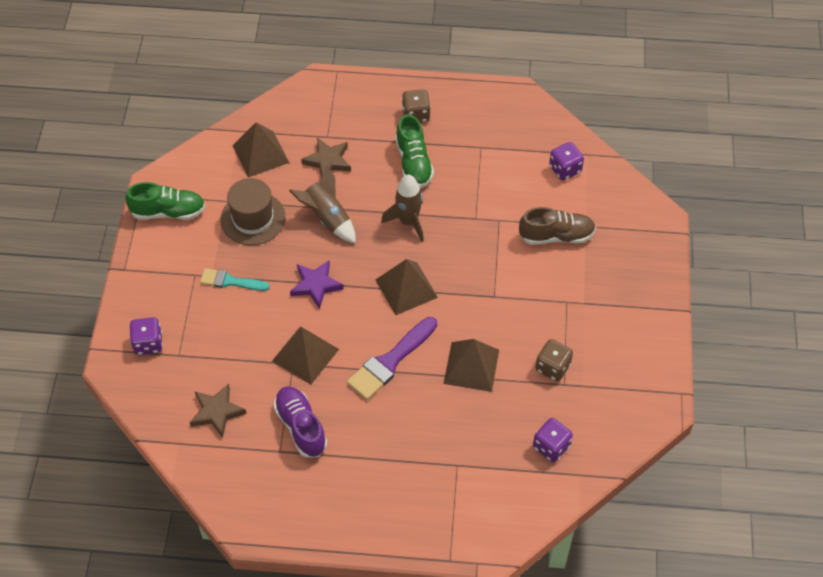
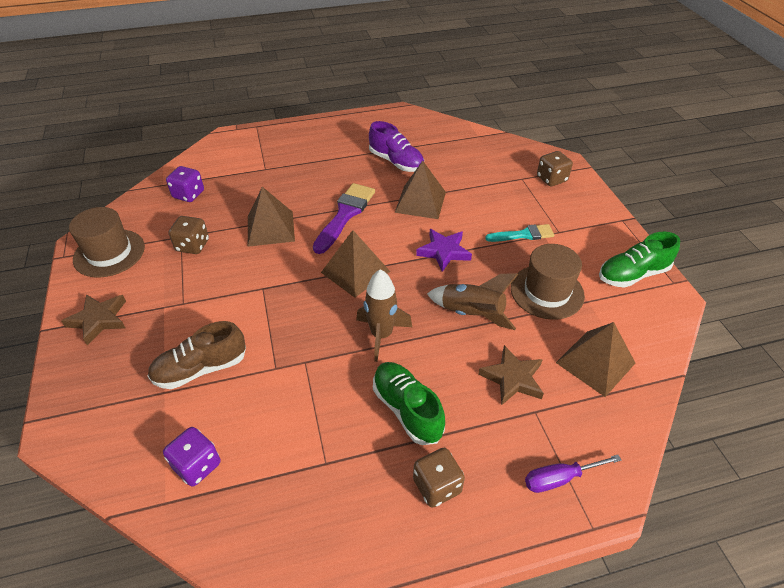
camera: 160 degrees right, 10 degrees down
purple dice [130,317,163,355] -> brown dice [537,151,573,186]
brown star [190,384,247,438] -> brown star moved to [61,294,126,345]
none -> brown hat [69,207,145,278]
none -> purple screwdriver [525,455,621,493]

